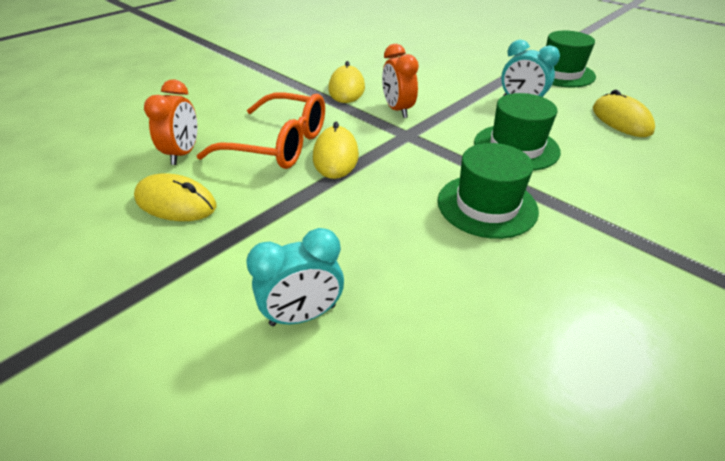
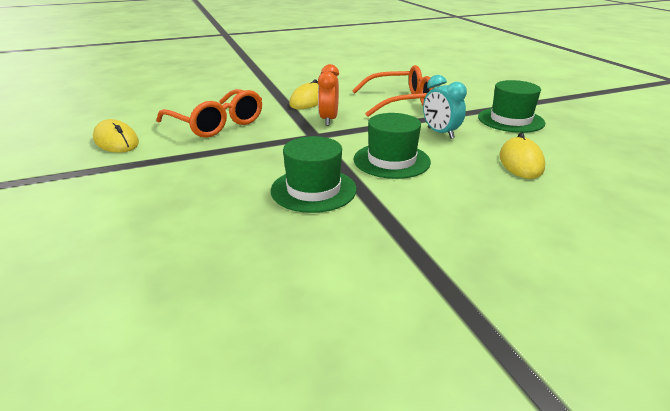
camera: 25 degrees right, 10 degrees down
orange clock [144,79,197,165] -> none
turquoise clock [246,228,344,326] -> none
yellow mouse [313,122,359,179] -> none
none -> orange glasses [352,65,435,117]

